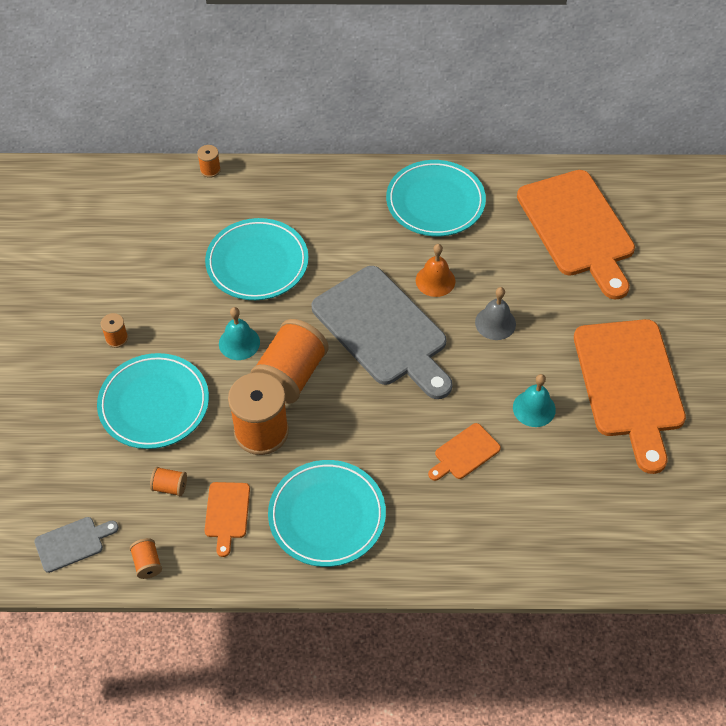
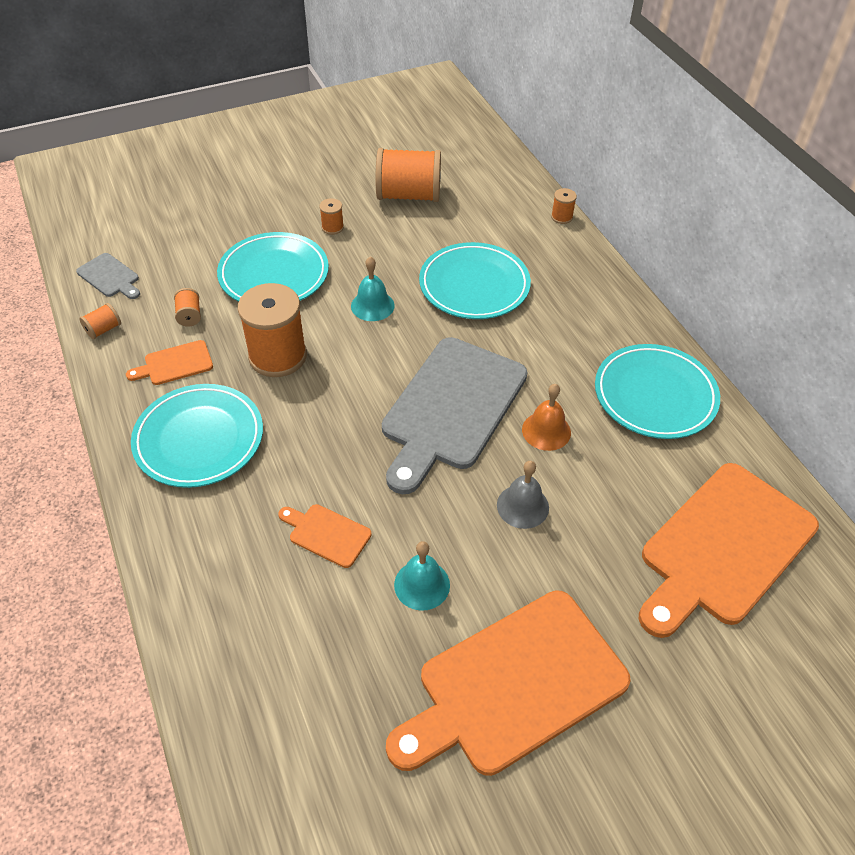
camera: 65 degrees right, 5 degrees down
orange spool [250,319,329,404] -> orange spool moved to [375,148,441,202]

